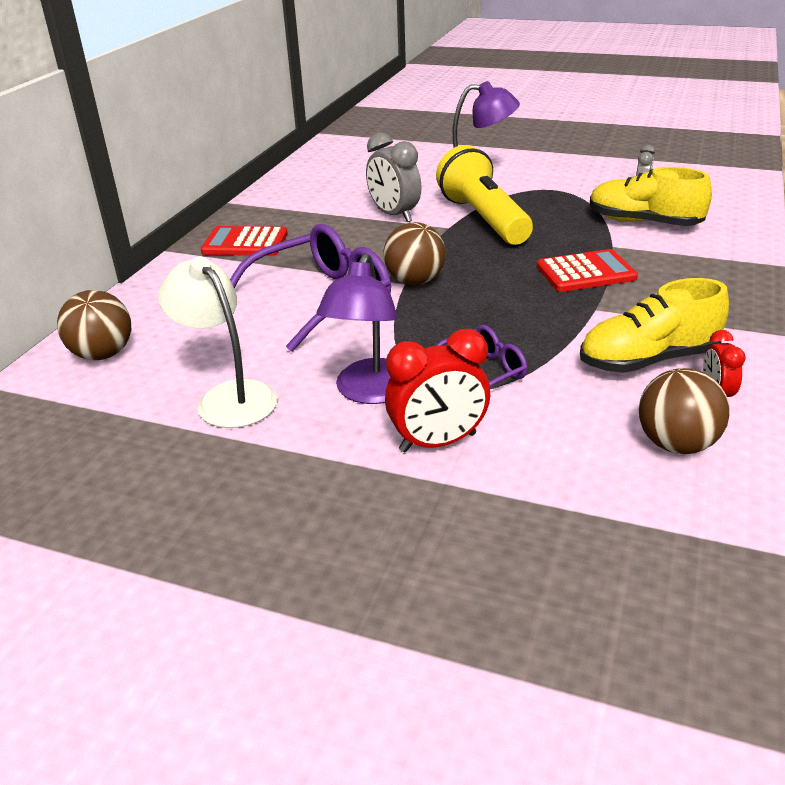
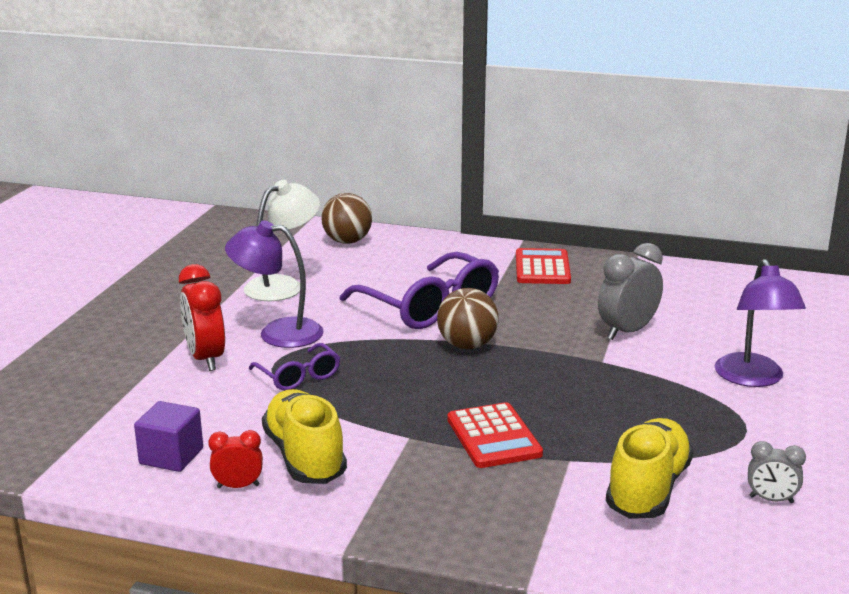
camera: 85 degrees right, 10 degrees down
yellow flashlight [436,145,533,245] -> none
brown ball [639,368,730,454] -> purple cube [134,401,203,472]

